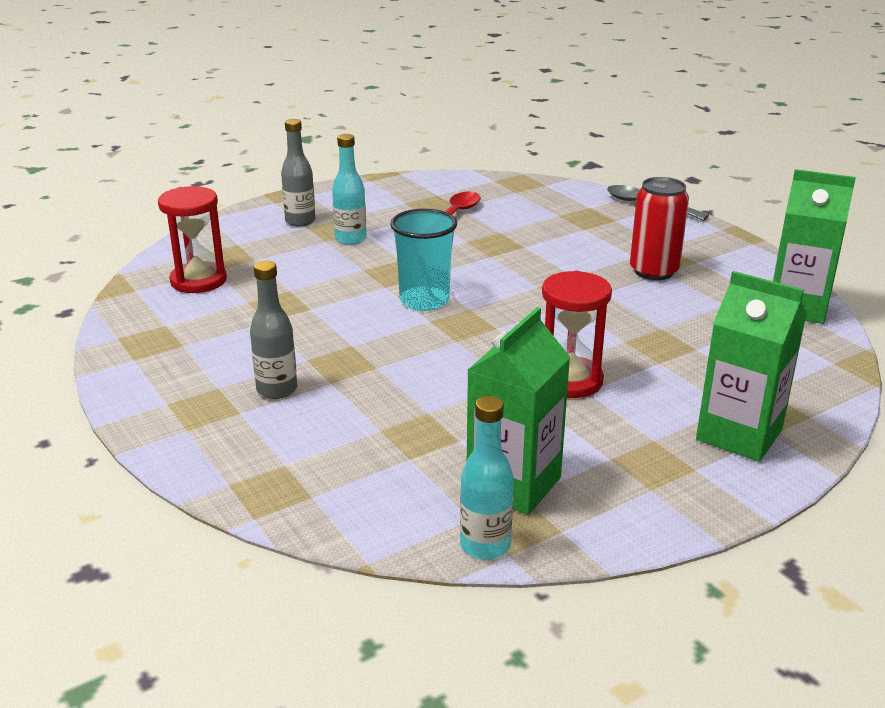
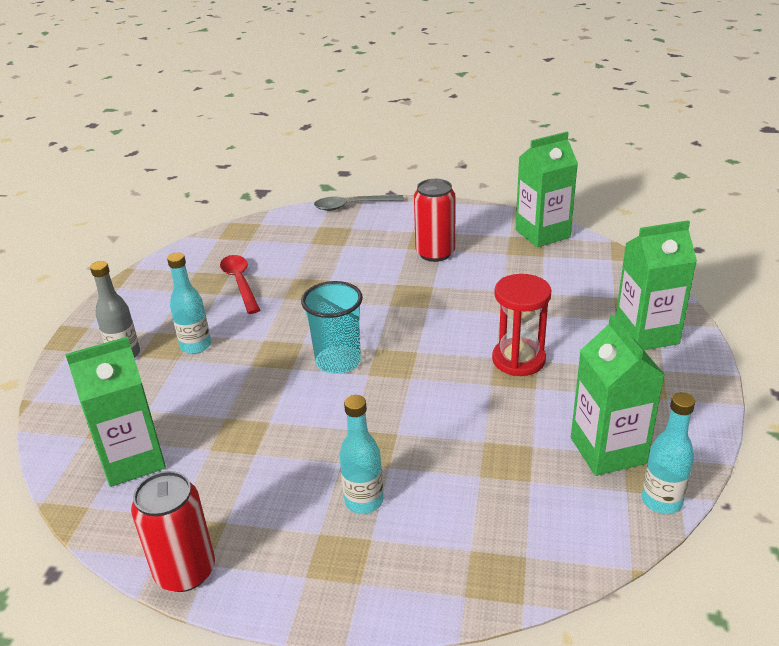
camera: 45 degrees left, 5 degrees up
red hourglass [158,186,227,293] -> green carton [65,336,166,487]
grey bottle [250,260,297,399] -> turquoise bottle [339,395,383,514]
none -> red can [131,471,215,592]

